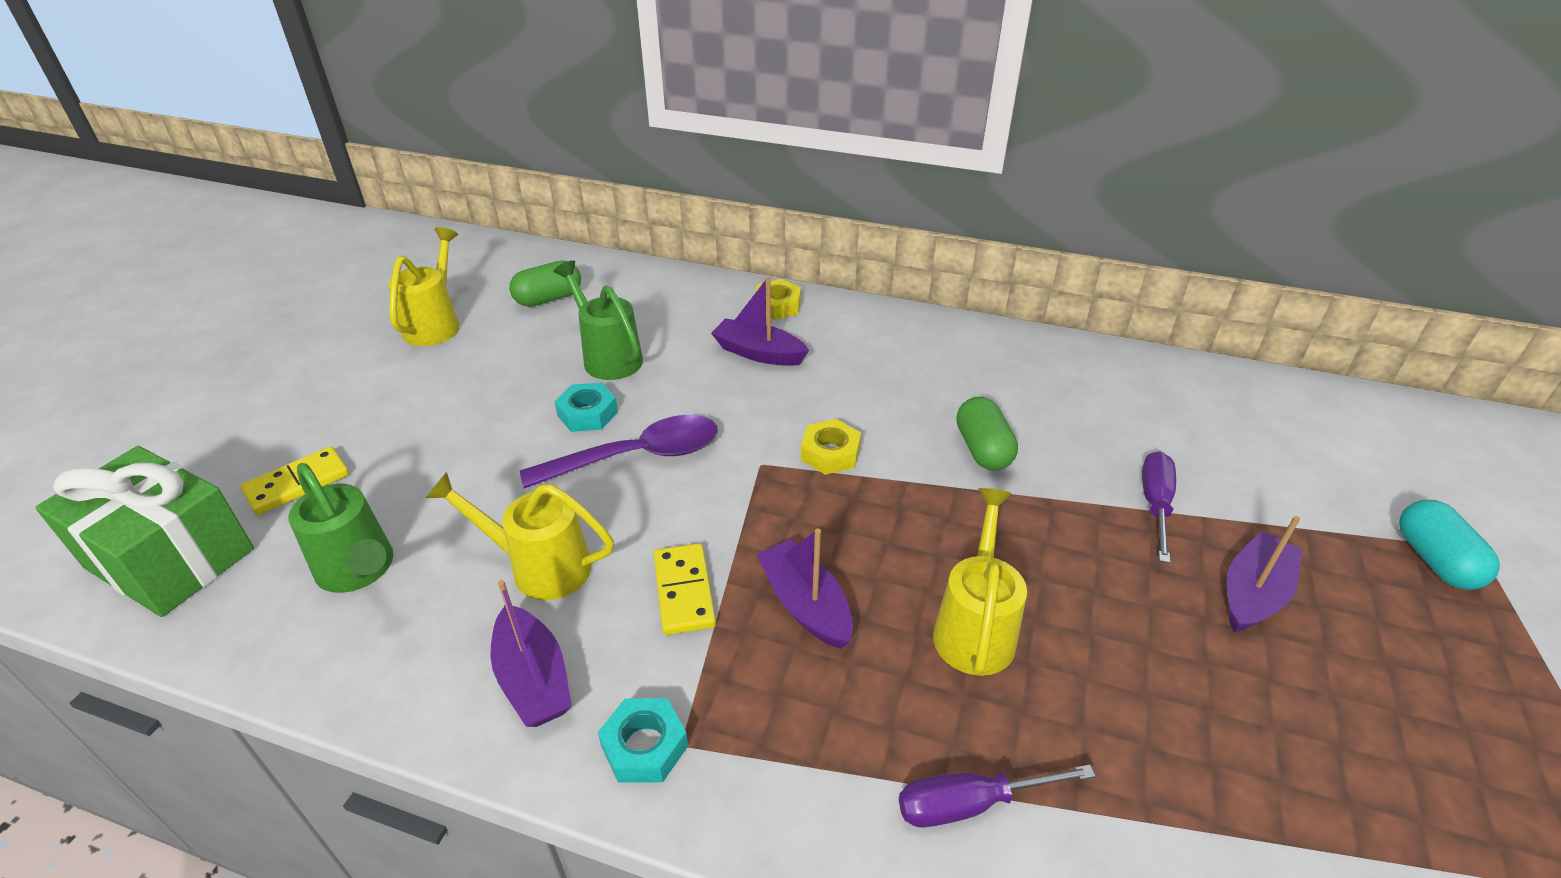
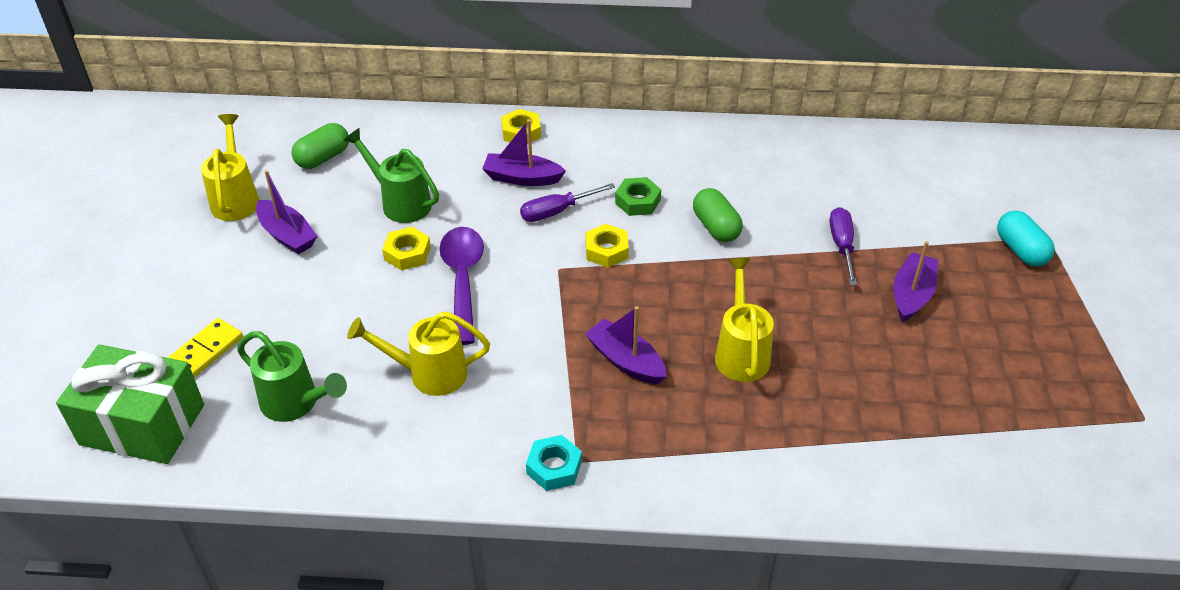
camera: 15 degrees left, 5 degrees up
purple boat [491,580,572,727] -> purple boat moved to [256,170,317,254]
purple spoon [520,415,718,488] -> purple spoon turned 60 degrees counterclockwise [439,227,484,345]
turquoise nut [555,383,618,432] -> yellow nut [382,227,431,271]
yellow domino [654,543,716,635] -> none
purple screwdriver [899,764,1095,827] -> purple screwdriver moved to [520,183,615,222]
none -> green nut [615,177,661,216]

